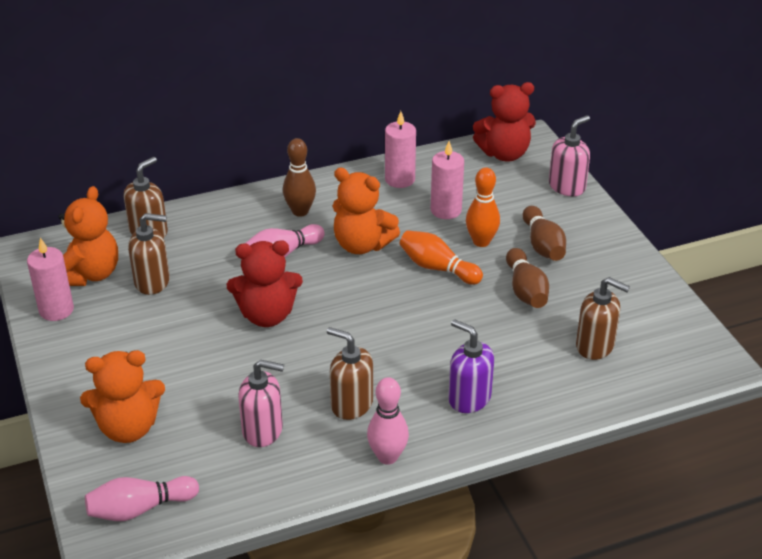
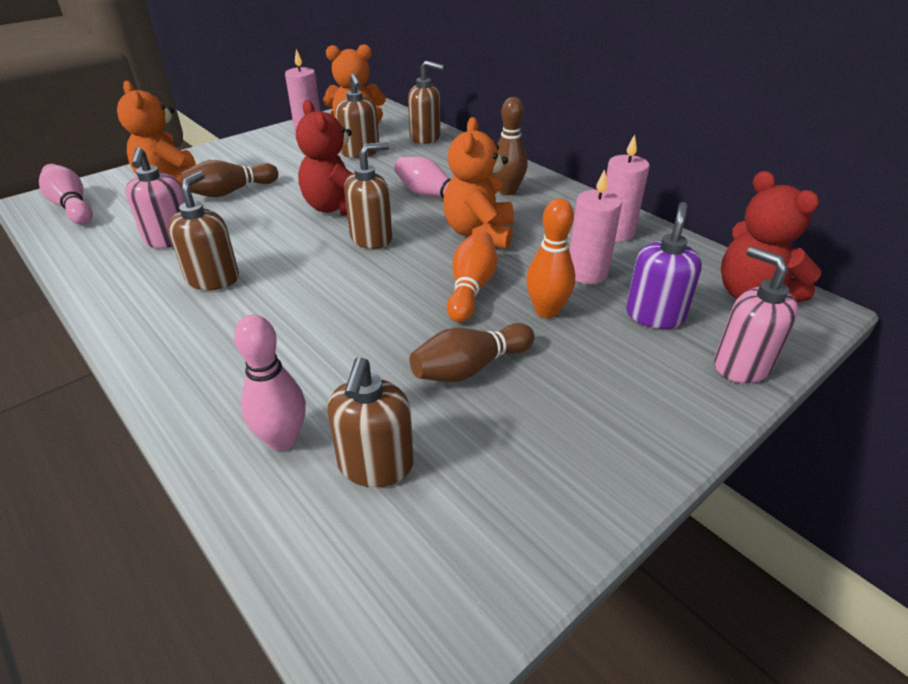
camera: 70 degrees right, 0 degrees up
pink bowling pin [367,377,409,465] -> pink bowling pin moved to [234,315,306,451]
purple soap dispenser [449,319,494,413] -> purple soap dispenser moved to [626,202,702,329]
brown bowling pin [522,206,566,261] -> brown bowling pin moved to [180,160,278,197]
pink soap dispenser [549,115,590,196] -> pink soap dispenser turned 150 degrees counterclockwise [714,247,798,383]
none -> brown soap dispenser [344,142,392,249]

